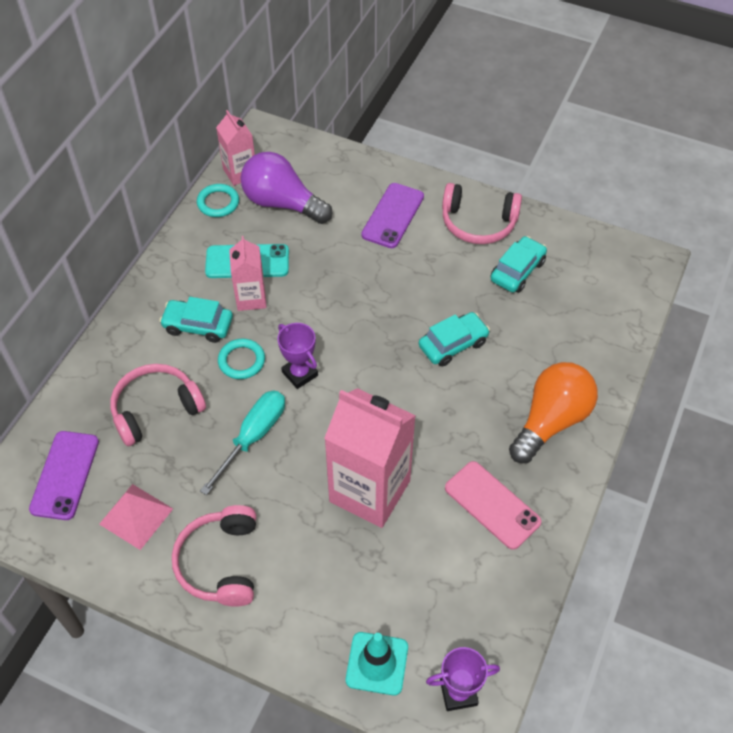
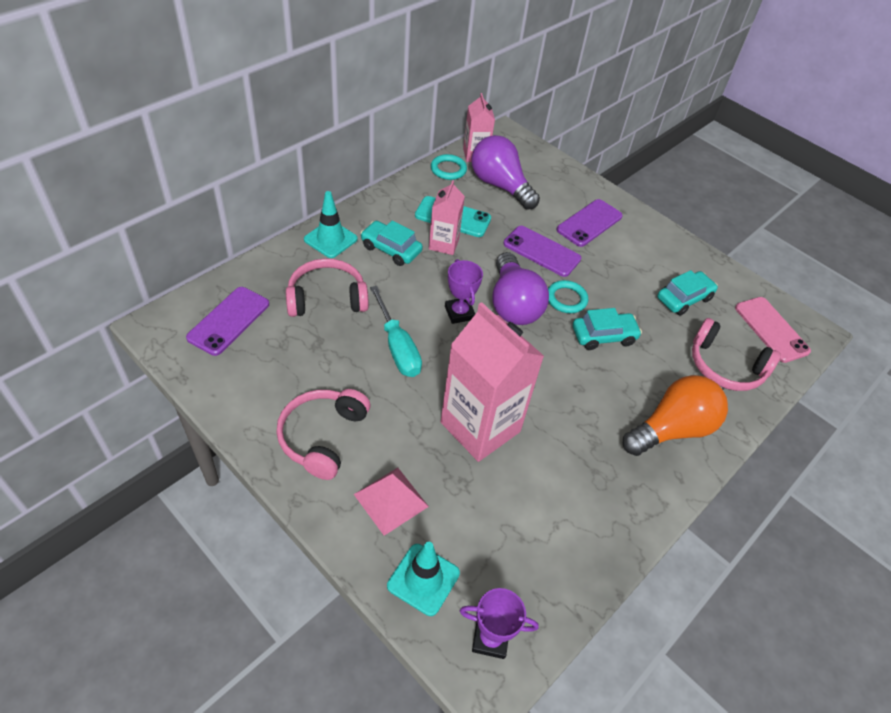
camera: 15 degrees right, 5 degrees down
pink pyramid [99,484,173,550] -> pink pyramid moved to [354,468,429,536]
turquoise screwdriver [200,391,285,495] -> turquoise screwdriver turned 105 degrees clockwise [370,286,422,377]
turquoise ring [218,338,265,379] -> turquoise ring moved to [548,280,588,313]
pink headphones [442,183,522,244] -> pink headphones moved to [692,318,781,391]
pink phone [445,461,541,550] -> pink phone moved to [735,297,811,363]
none -> turquoise traffic cone [304,191,358,258]
none -> purple light bulb [493,252,549,325]
none -> purple phone [503,226,581,277]

